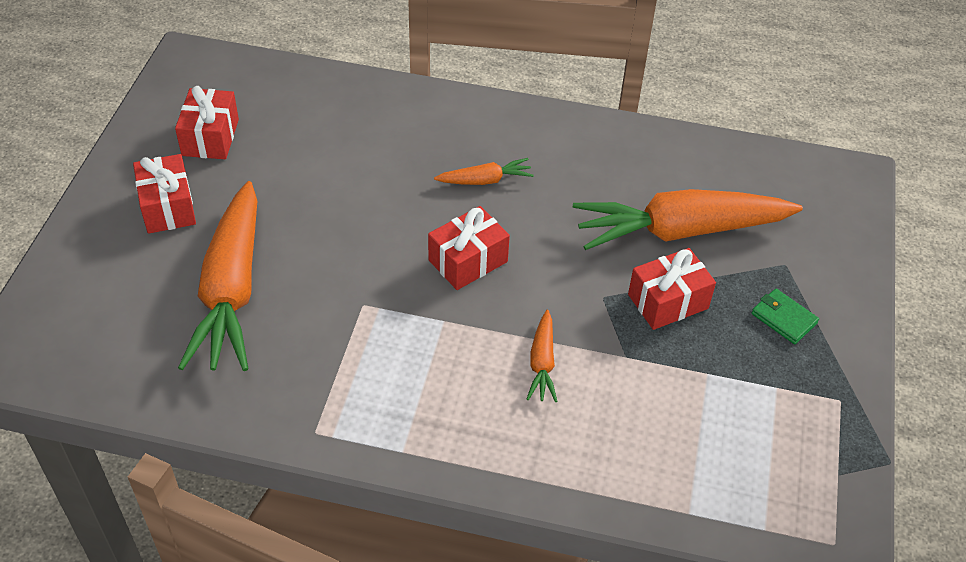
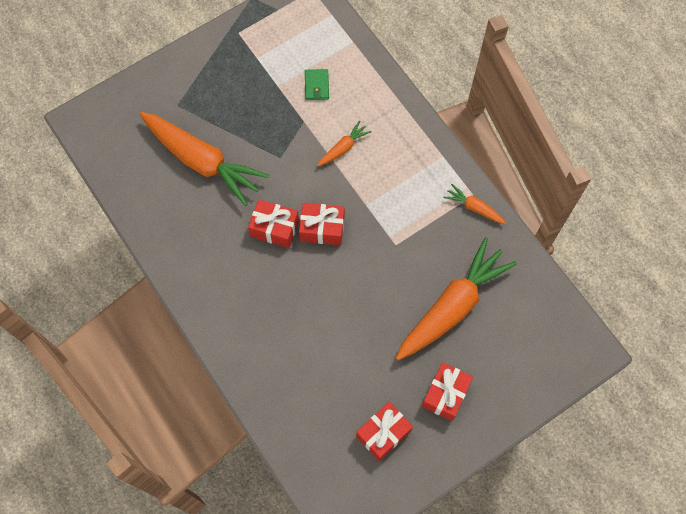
camera: 135 degrees left, 20 degrees up
orange carrot [434,158,534,185] -> orange carrot moved to [443,184,506,224]
red gift [628,248,716,330] -> red gift moved to [248,200,299,248]
green wallet [752,289,819,344] -> green wallet moved to [305,69,329,100]

